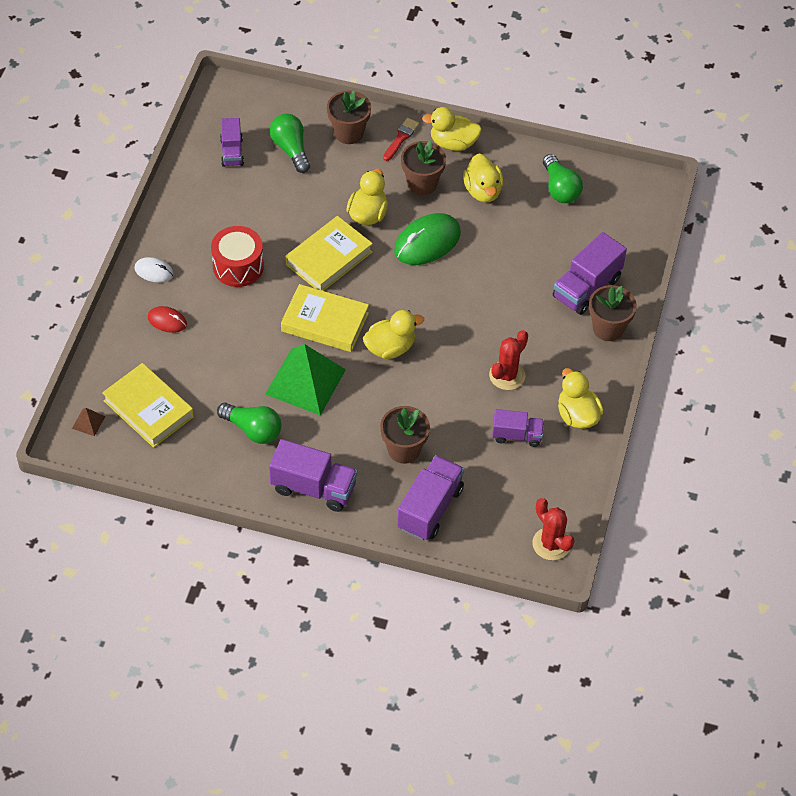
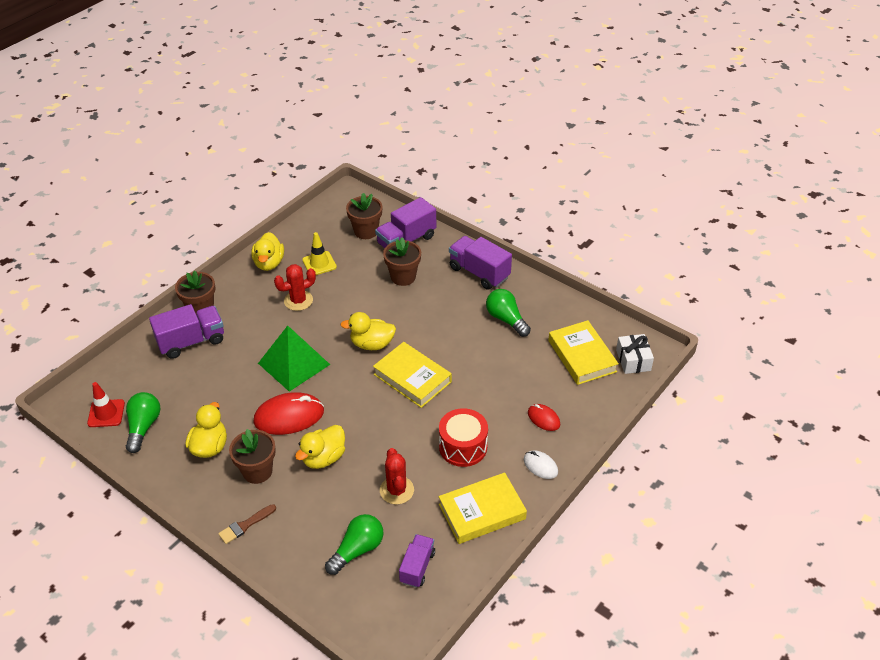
camera: 155 degrees left, 10 degrees down
brown pyramid [72,408,105,436] -> white gift [616,334,654,374]
green pyramid [265,344,346,416] -> green pyramid moved to [258,325,330,392]
green light bulb [270,114,310,173] -> green light bulb turned 135 degrees counterclockwise [325,514,384,575]
yellow book [285,216,373,291] -> yellow book moved to [439,472,527,544]
brown flower pot [327,91,371,144] -> brown flower pot moved to [346,193,382,239]
red brush [383,118,419,161] -> brown brush [218,504,276,544]
green mouse [394,213,461,265] -> red mouse [253,392,324,435]
yellow duck [422,107,482,151] -> none
purple truck [492,409,544,447] -> yellow traffic cone [302,232,337,275]
red cactus [532,498,575,560] -> red cactus moved to [380,448,414,505]
none -> red traffic cone [87,382,125,427]

